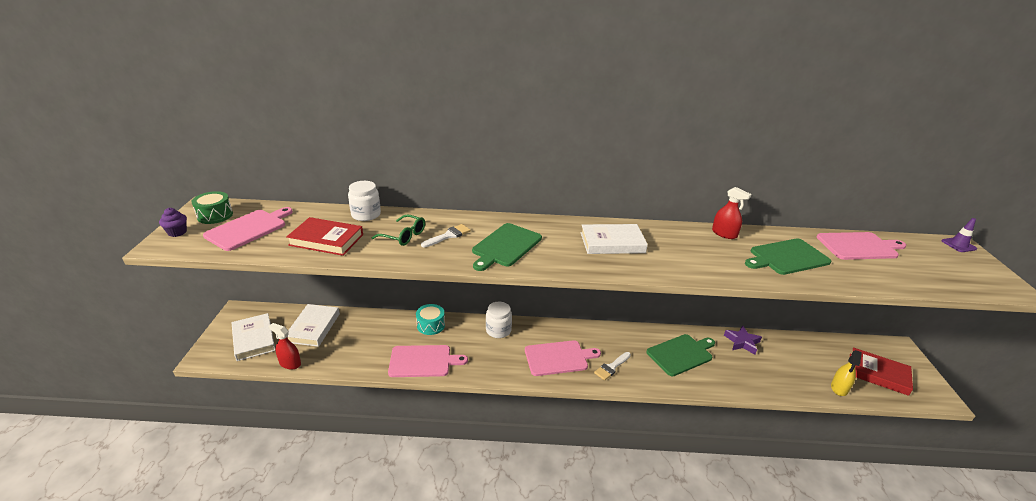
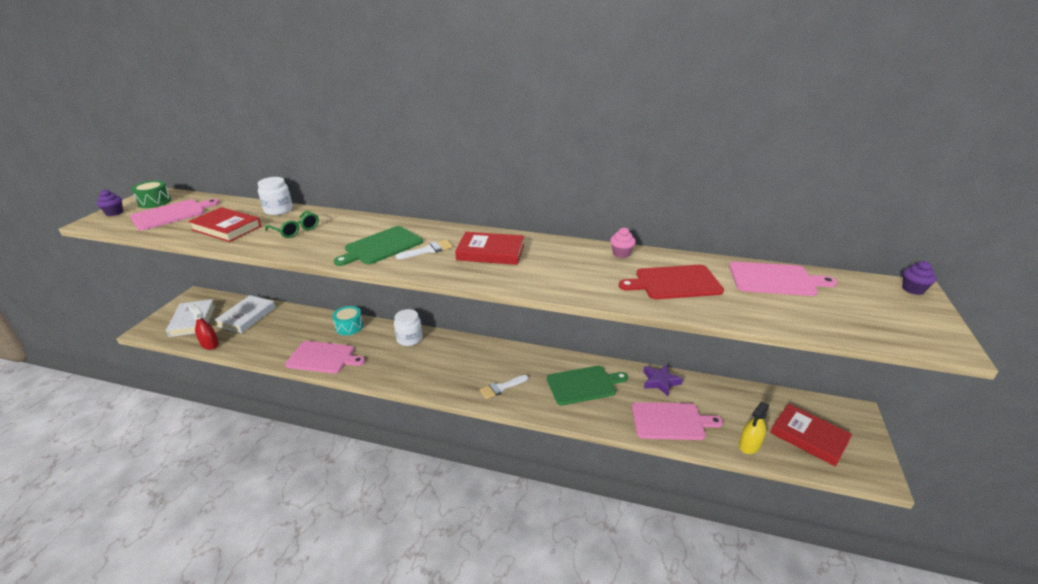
camera: 15 degrees right, 0 degrees up
white brush [421,224,471,247] -> white brush moved to [396,240,453,259]
pink cutting board [525,340,601,376] -> pink cutting board moved to [632,402,723,440]
white book [581,224,648,254] -> red book [455,232,524,265]
red spray bottle [712,187,751,239] -> pink cupcake [610,227,636,258]
green cutting board [745,238,831,275] -> red cutting board [619,265,724,299]
purple traffic cone [941,218,977,252] -> purple cupcake [902,261,937,295]

